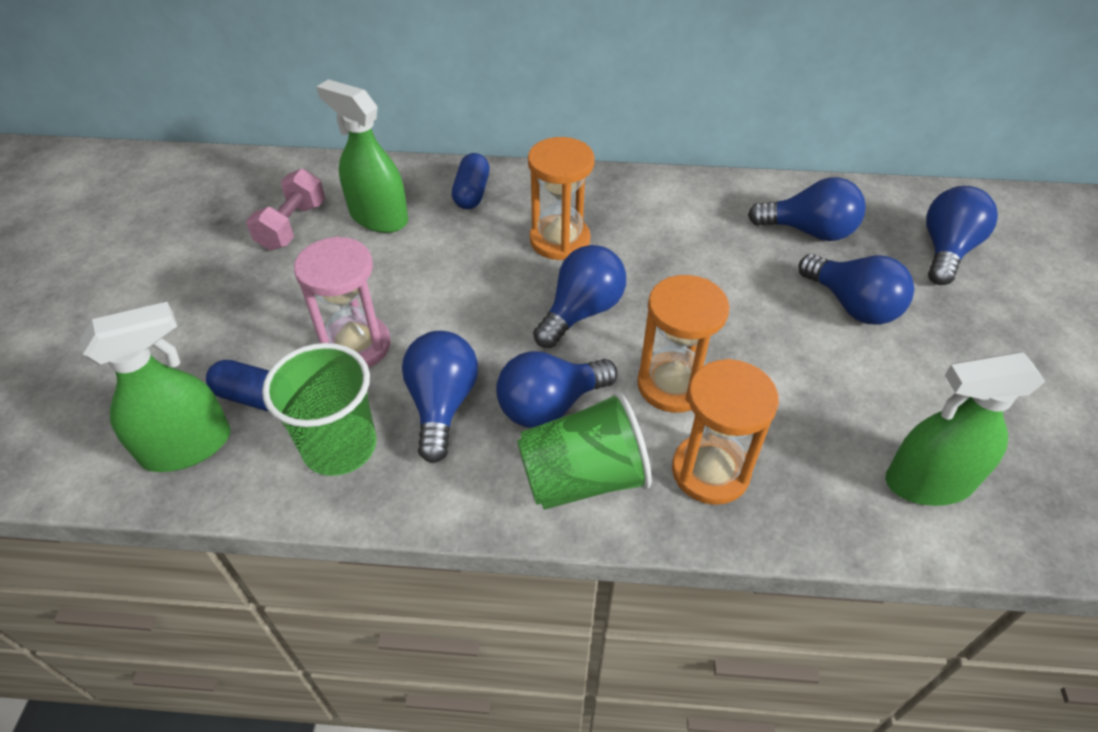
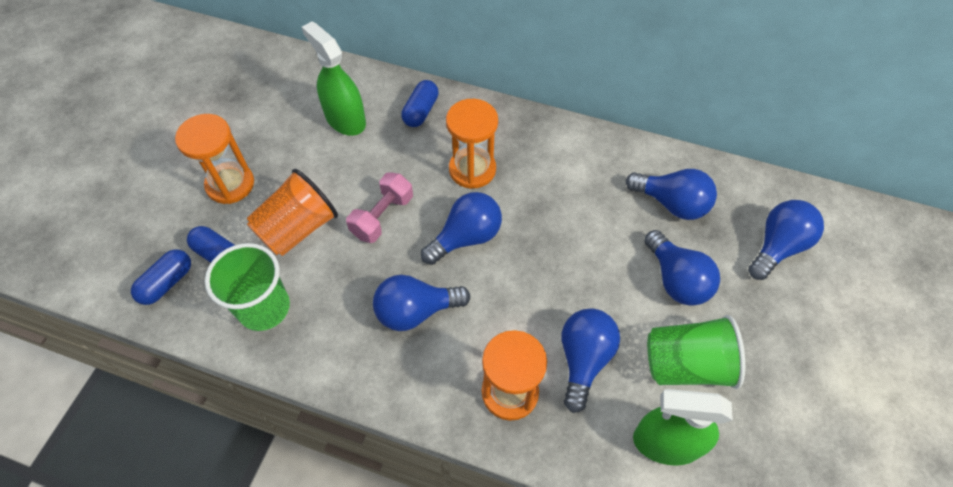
camera: 15 degrees right, 10 degrees up
green spray bottle [80,302,230,472] -> blue capsule [131,250,191,305]
pink dumbbell [246,169,325,250] -> pink dumbbell moved to [346,172,413,243]
pink hourglass [294,237,391,368] -> orange cup [247,169,338,256]
blue light bulb [402,331,478,463] -> blue light bulb moved to [562,308,620,413]
green cup [517,391,652,510] -> green cup moved to [647,315,745,389]
orange hourglass [637,275,730,413] -> orange hourglass moved to [175,114,254,204]

